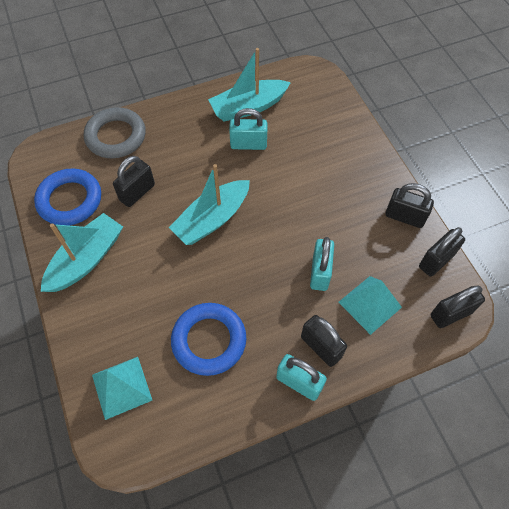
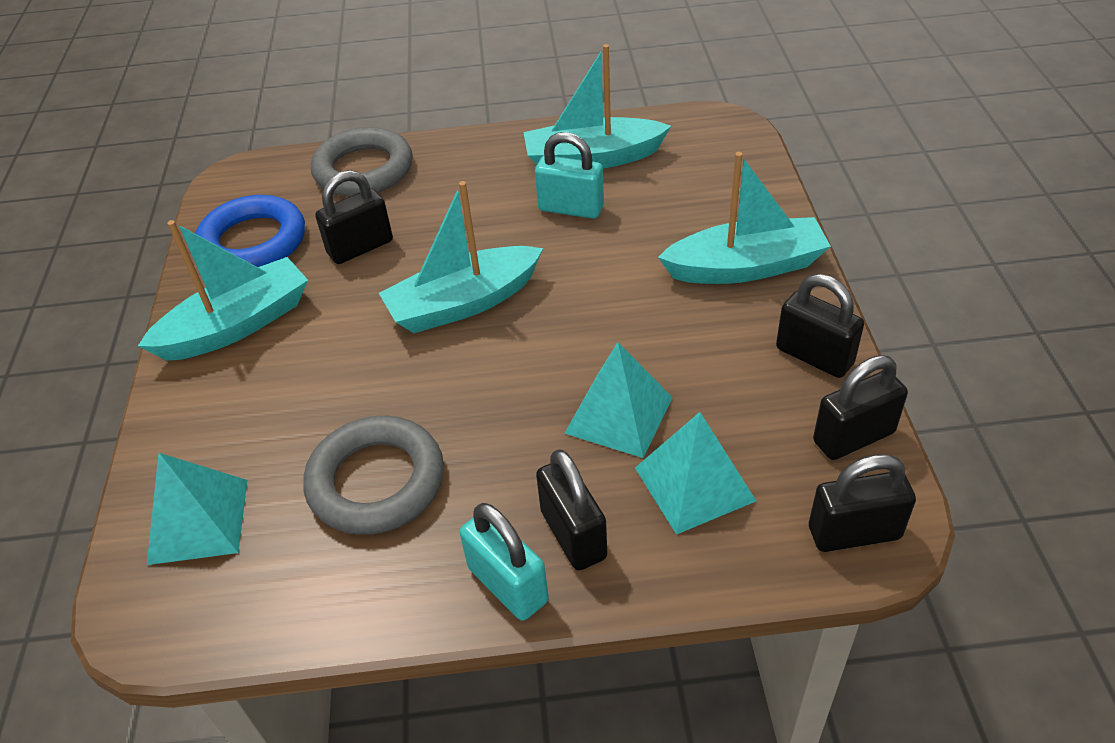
camera: 20 degrees right, 15 degrees down
blue ring [171,303,246,376] -> grey ring [303,416,444,535]
turquoise padlock [310,237,334,291] -> turquoise pyramid [564,342,673,458]
none -> turquoise boat [658,152,831,284]

